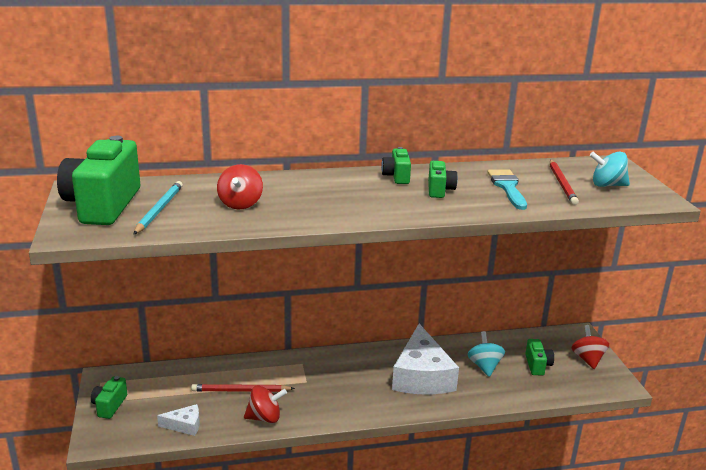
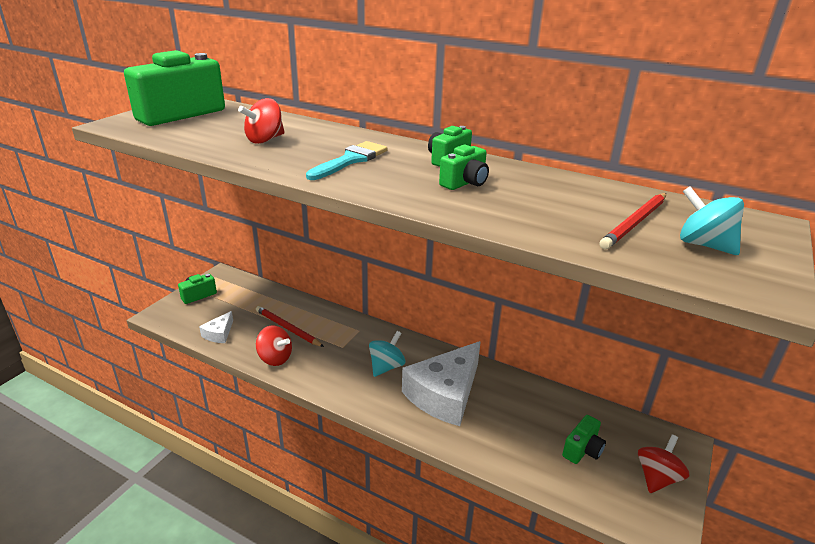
camera: 40 degrees right, 5 degrees up
turquoise pencil [134,181,183,234] -> none
white cheese [157,404,200,436] -> white cheese turned 75 degrees clockwise [199,311,233,343]
turquoise spinning top [467,331,505,377] -> turquoise spinning top moved to [369,331,406,377]
turquoise brush [487,169,527,210] -> turquoise brush moved to [306,141,388,180]

